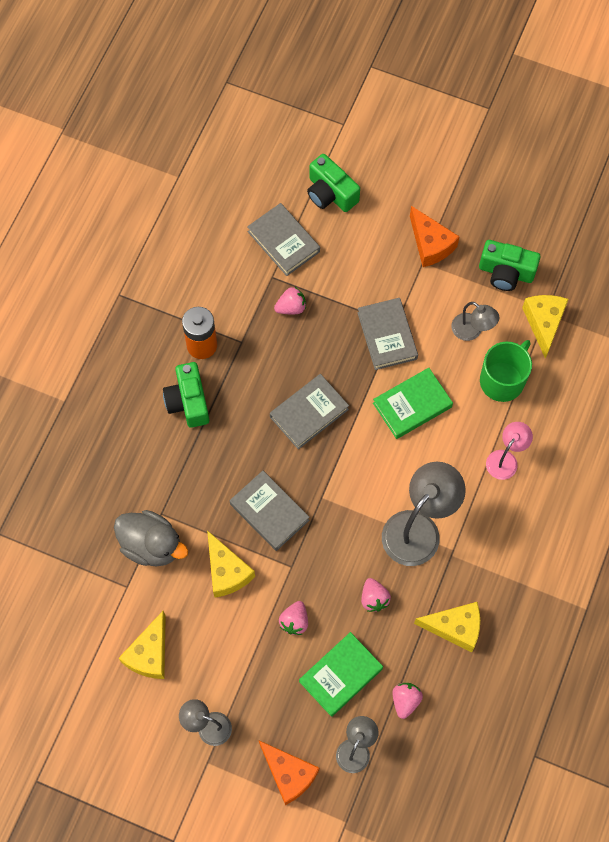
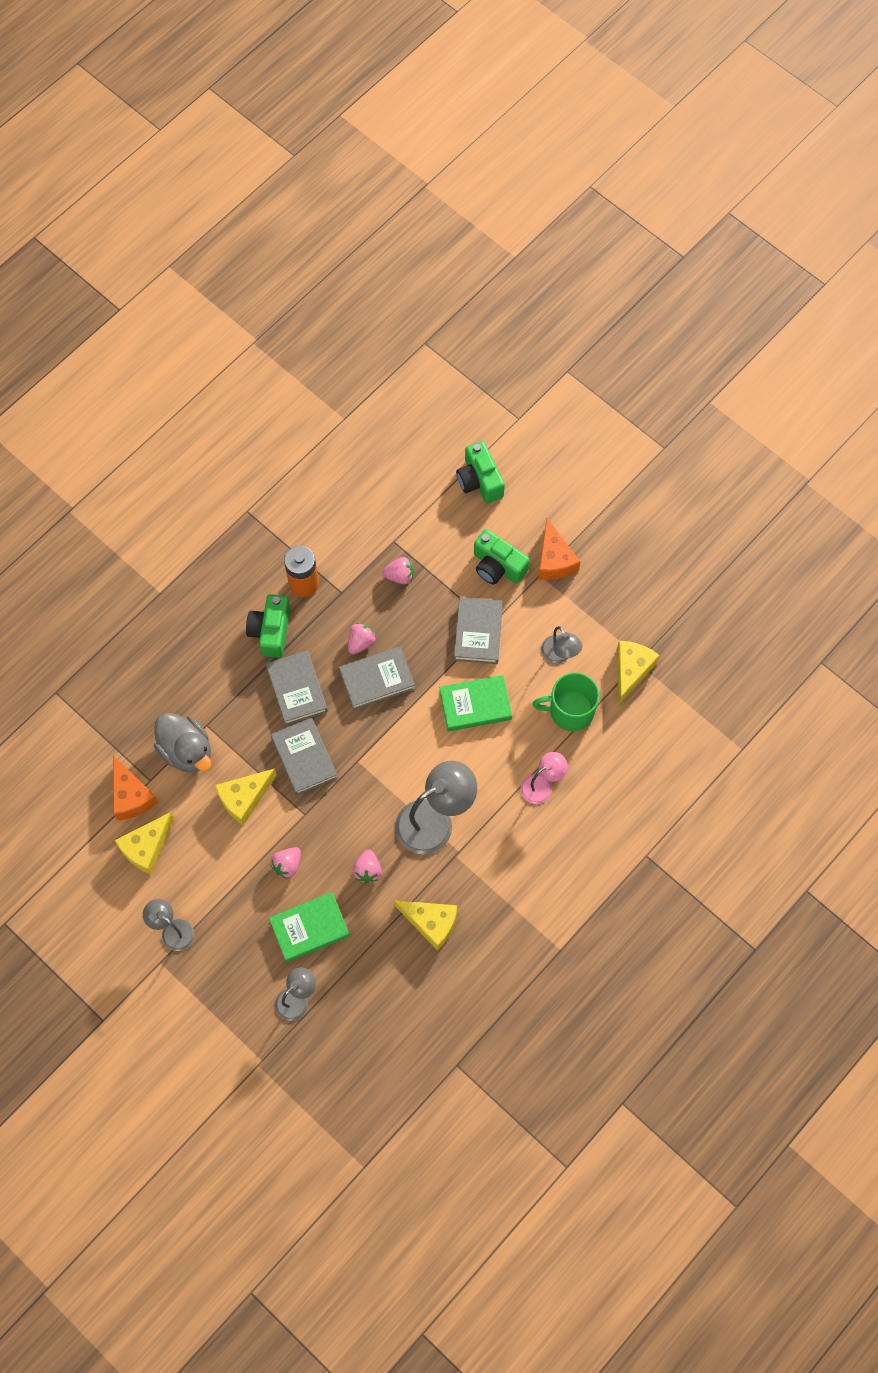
camera: 20 degrees right, 0 degrees up
yellow cheese [207,530,255,597] -> yellow cheese turned 60 degrees clockwise [215,768,277,825]
grey book [247,203,320,276] -> grey book moved to [266,651,328,725]
orange cheese [259,741,319,805] -> orange cheese moved to [113,755,158,820]
pink strawberry [392,683,423,719] -> pink strawberry moved to [348,623,376,654]
green camera [479,240,540,291] -> green camera moved to [474,529,529,584]
green mug [480,340,532,402] -> green mug turned 150 degrees counterclockwise [532,672,600,731]

